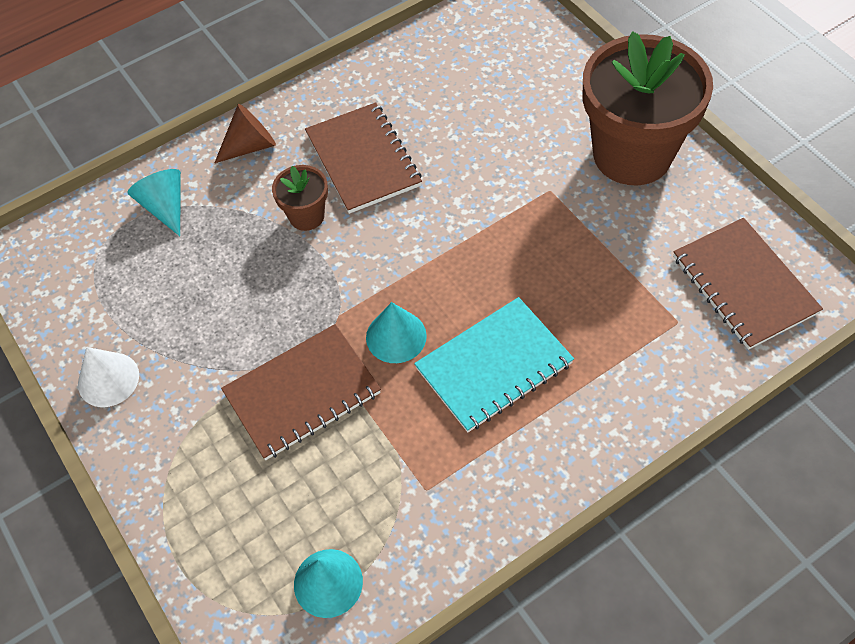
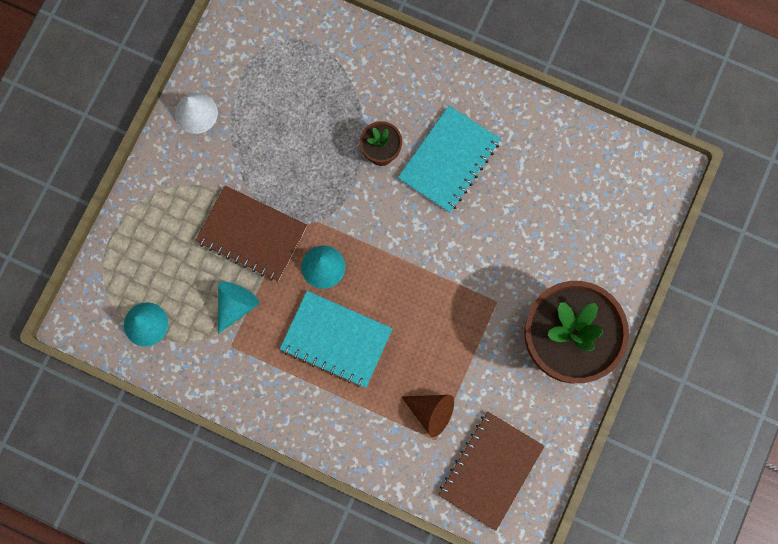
camera: 55 degrees right, 20 degrees up
turquoise cone [127,169,181,236] -> turquoise cone moved to [218,282,259,334]
brown cone [215,104,276,163] -> brown cone moved to [401,395,454,437]
brown notebook [305,102,422,214] -> turquoise notebook [398,106,501,213]

